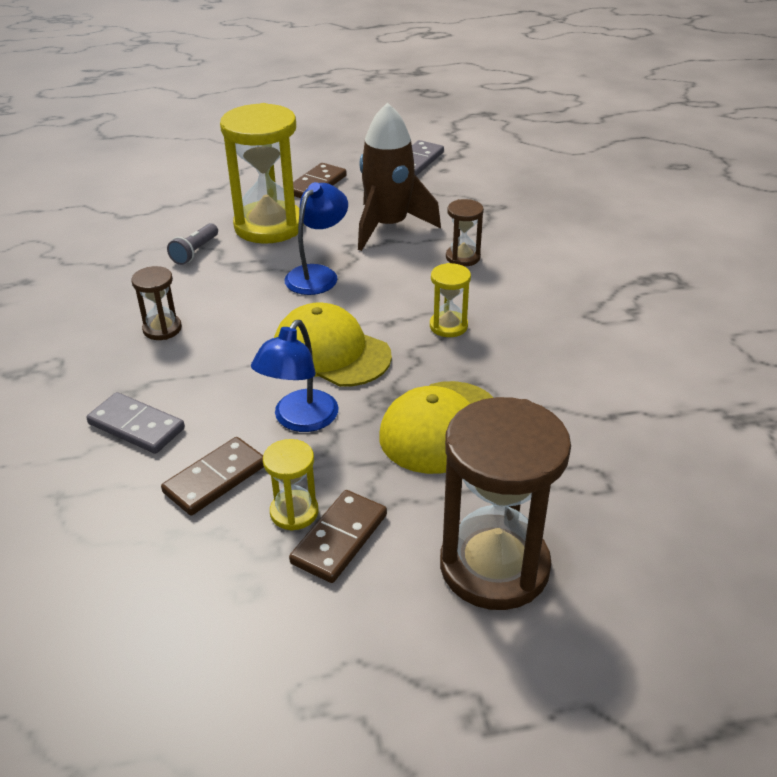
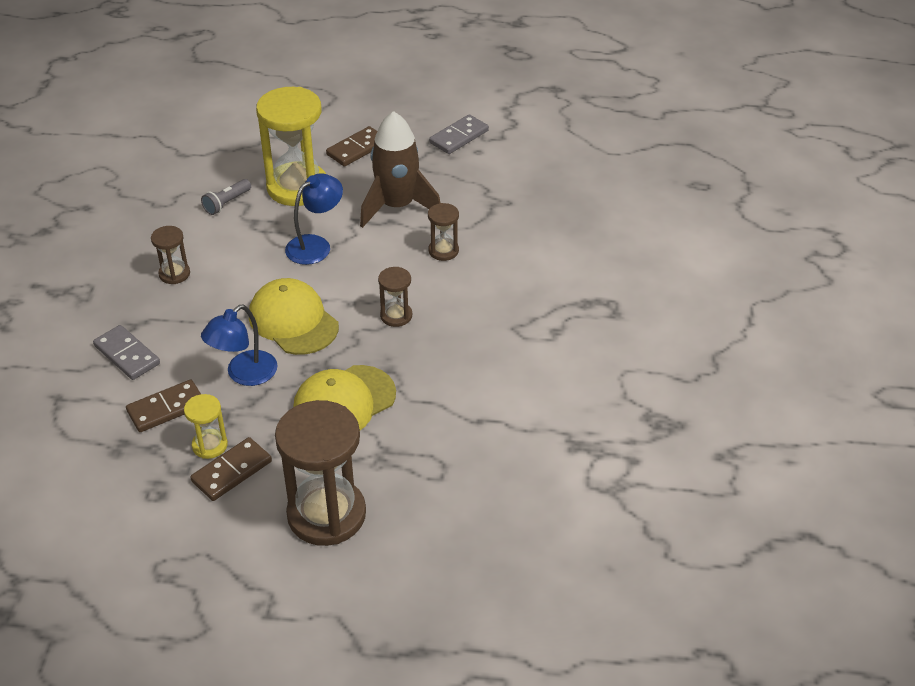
camera: 15 degrees right, 5 degrees up
yellow hourglass [430,263,471,337] -> brown hourglass [378,267,412,327]

